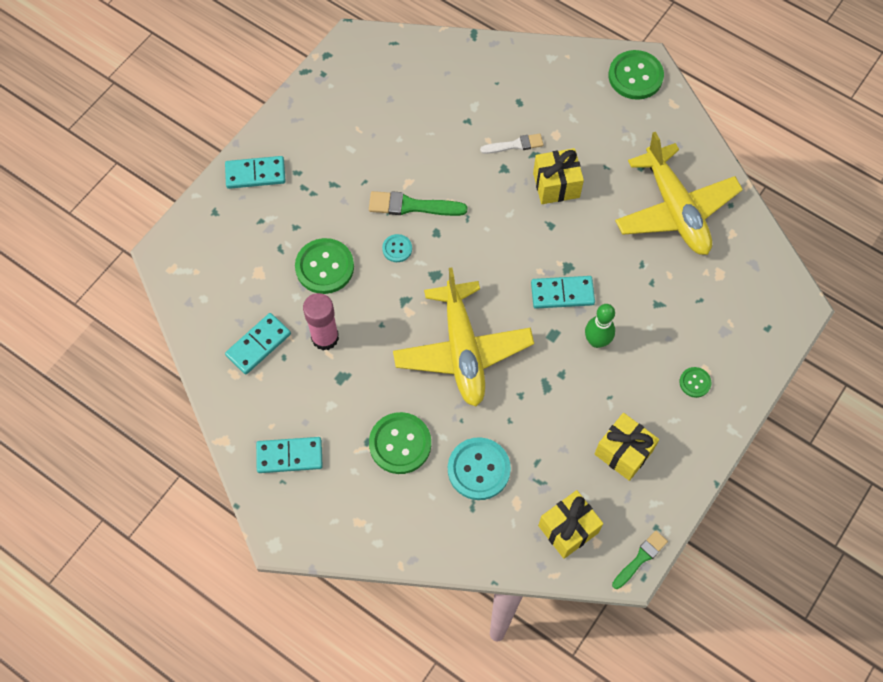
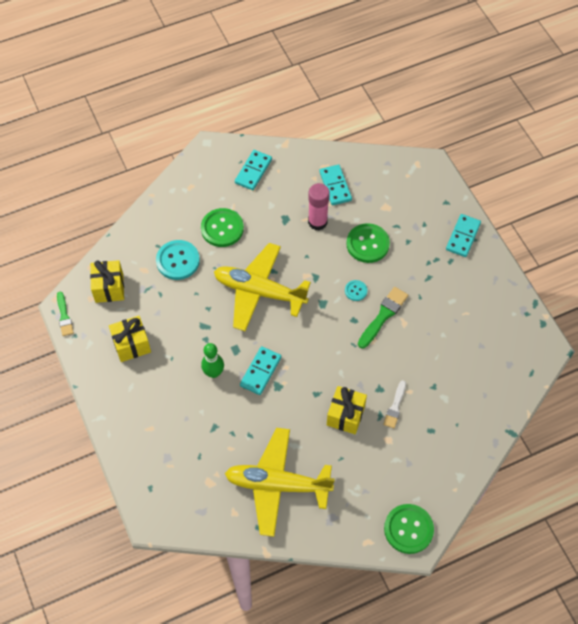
camera: 120 degrees right, 5 degrees down
green button [679,367,711,398] -> none

